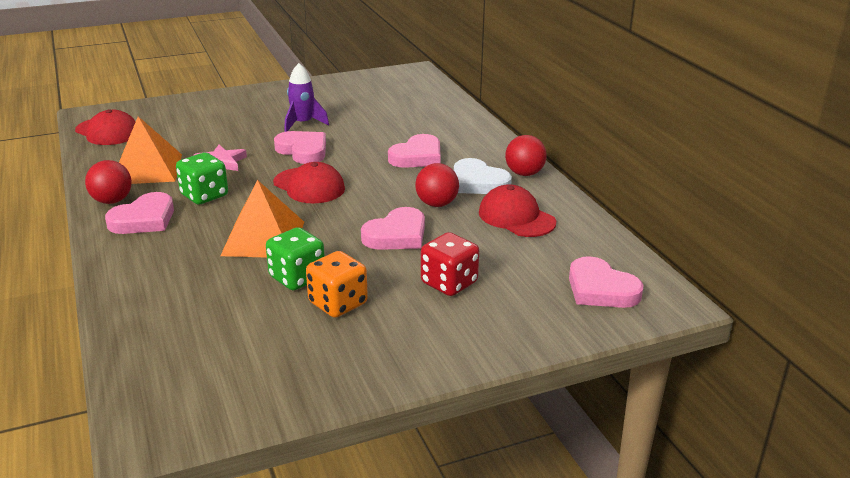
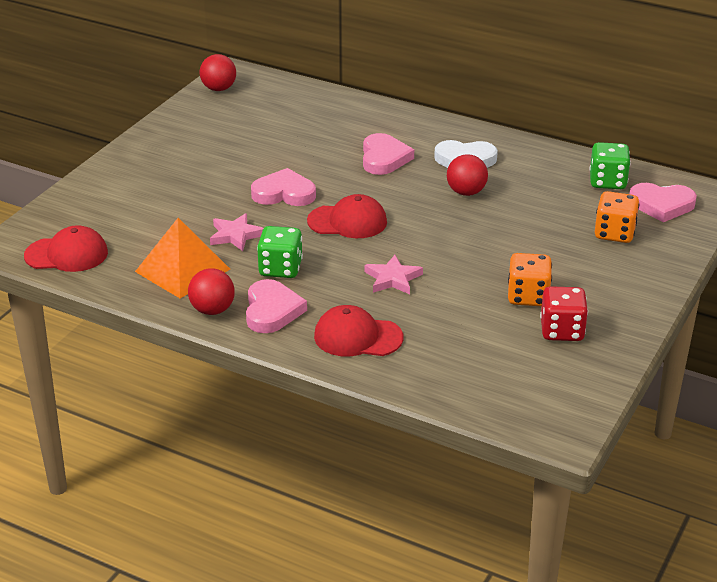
camera: 40 degrees left, 5 degrees up
orange pyramid [220,180,304,258] -> pink star [364,255,423,294]
green dice [266,227,325,290] -> green dice moved to [590,142,631,189]
purple rocket [285,63,329,132] -> none
pink heart [361,207,425,250] -> none
red dice [421,232,479,296] -> red dice moved to [540,286,588,341]
red cap [479,184,556,237] -> red cap moved to [314,305,403,357]
red ball [505,135,547,176] -> red ball moved to [200,54,236,91]
none -> orange dice [595,191,639,243]

